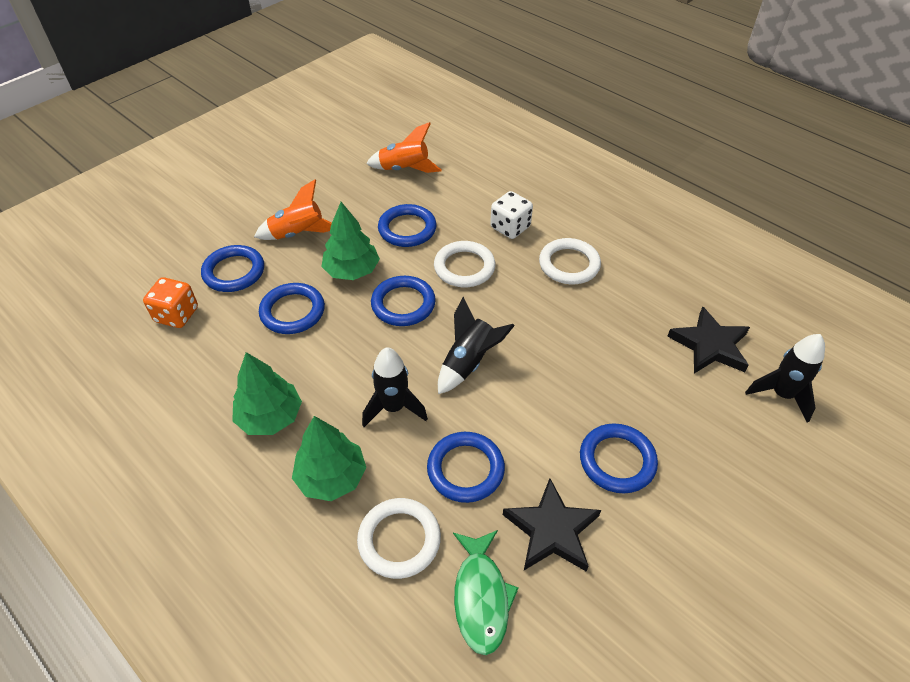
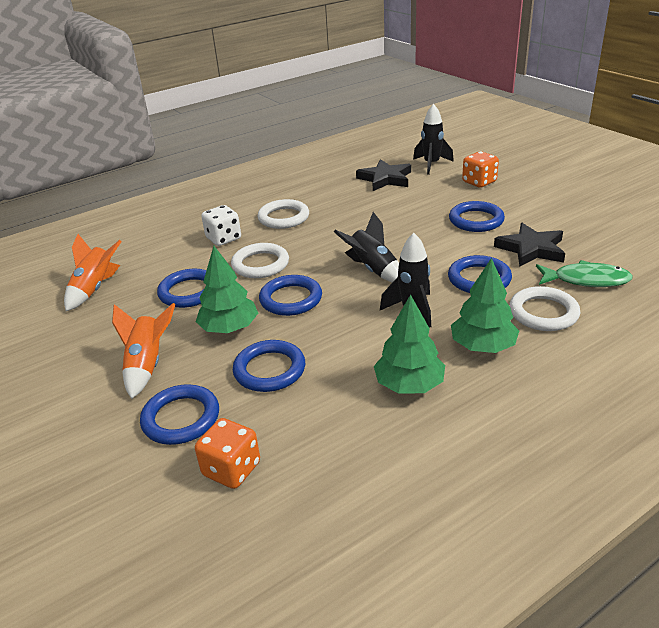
camera: 75 degrees left, 15 degrees down
none -> orange dice [462,151,499,188]

